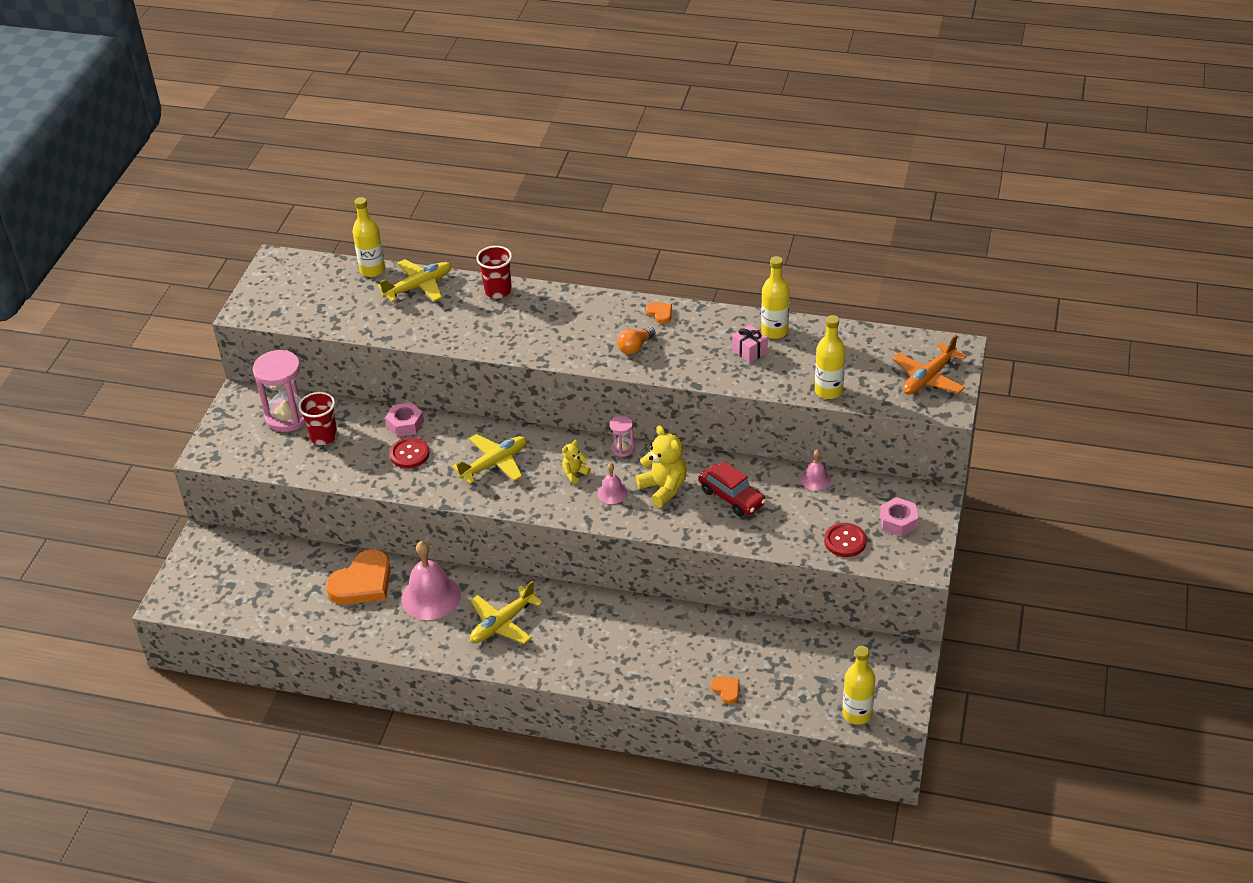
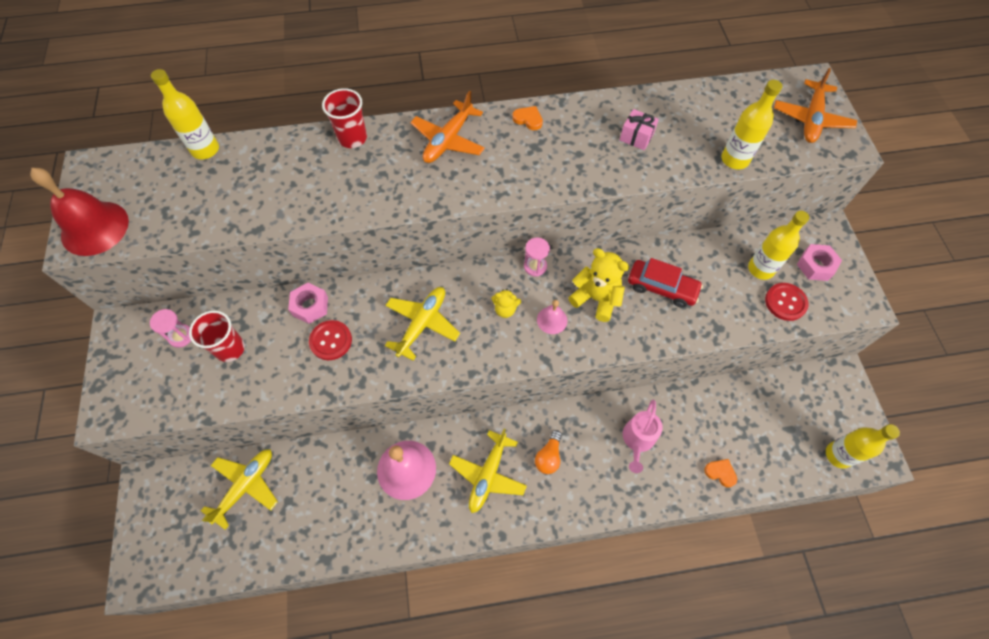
camera: 25 degrees left, 20 degrees up
pink hourglass [253,350,305,432] -> pink hourglass [150,309,191,348], size x0.50
orange heart [326,549,391,604] -> none
yellow plane [377,259,452,302] -> yellow plane moved to [201,449,278,530]
yellow teddy bear [562,440,591,484] -> yellow teddy bear turned 105 degrees counterclockwise [491,288,521,318]
orange light bulb [617,327,655,354] -> orange light bulb moved to [535,430,562,474]
yellow bottle [761,256,790,339] -> yellow bottle moved to [748,211,809,280]
pink bell [801,450,831,491] -> none
none -> red bell [30,168,129,256]
none -> orange plane [410,91,485,163]
none -> pink watering can [623,400,663,473]

